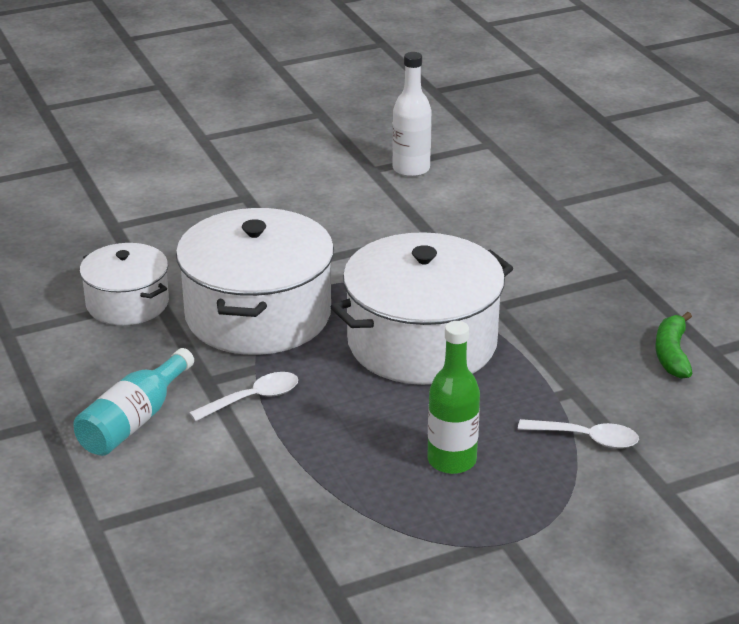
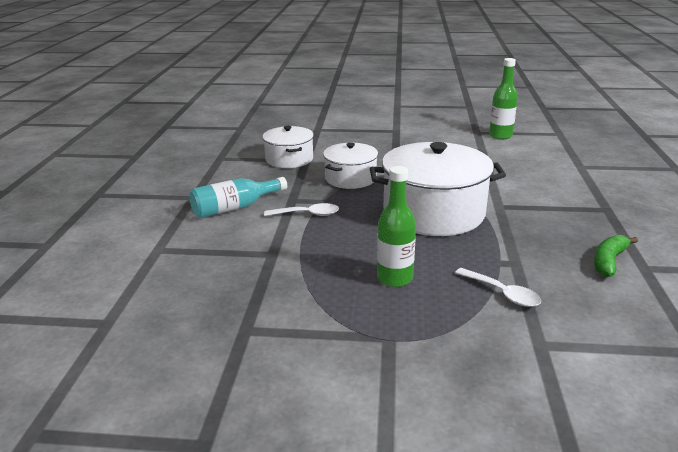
camera: 30 degrees right, 5 degrees down
white pot [176,208,334,355] -> white pot [323,143,378,189], size x0.57
white bottle [392,52,432,177] -> green bottle [489,58,518,139]

